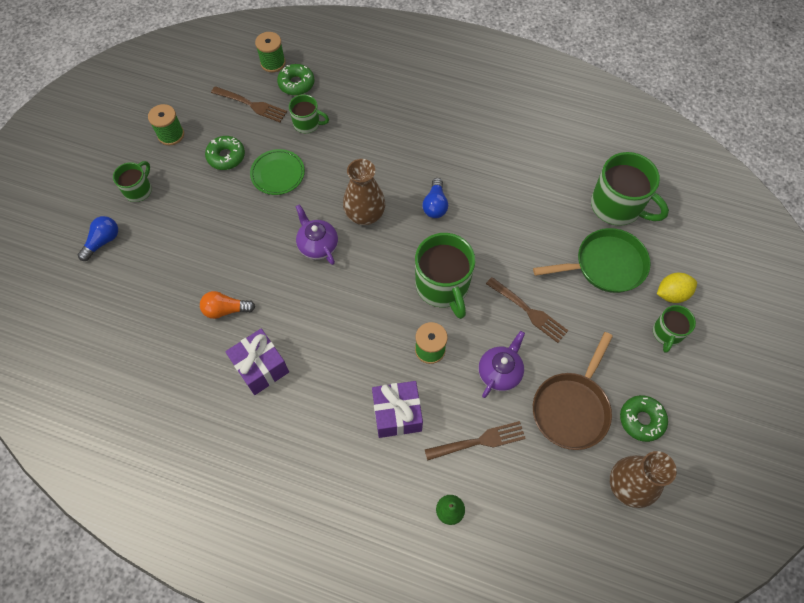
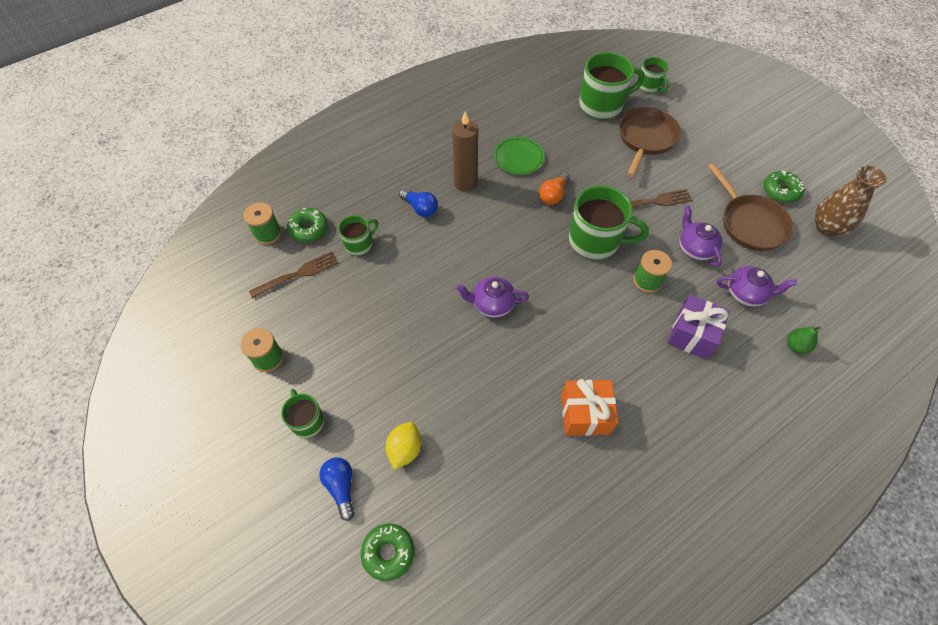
camera: 55 degrees left, 5 degrees down
orange light bulb [200,291,255,319] -> orange light bulb moved to [539,172,570,205]
green donut [205,136,245,170] -> green donut moved to [361,523,415,581]
purple gift [225,329,289,395] -> orange gift [561,379,618,436]
green plate [250,149,305,195] -> green plate moved to [494,137,545,175]
brown vase [343,159,385,225] -> none
blue light bulb [423,178,448,218] -> blue light bulb moved to [399,188,438,217]
brown fork [425,421,526,461] -> purple teapot [717,266,797,307]
green pan [533,228,651,293] -> brown pan [619,107,681,177]
green mug [653,305,696,353] -> green mug moved to [639,57,669,93]
yellow lemon [657,273,697,303] -> yellow lemon moved to [386,422,421,469]
none -> brown candle [452,111,478,192]

